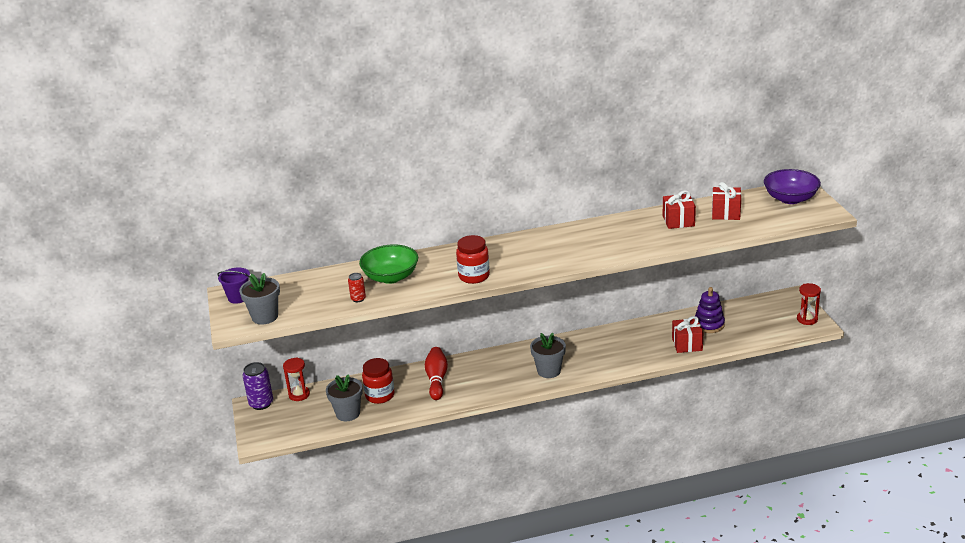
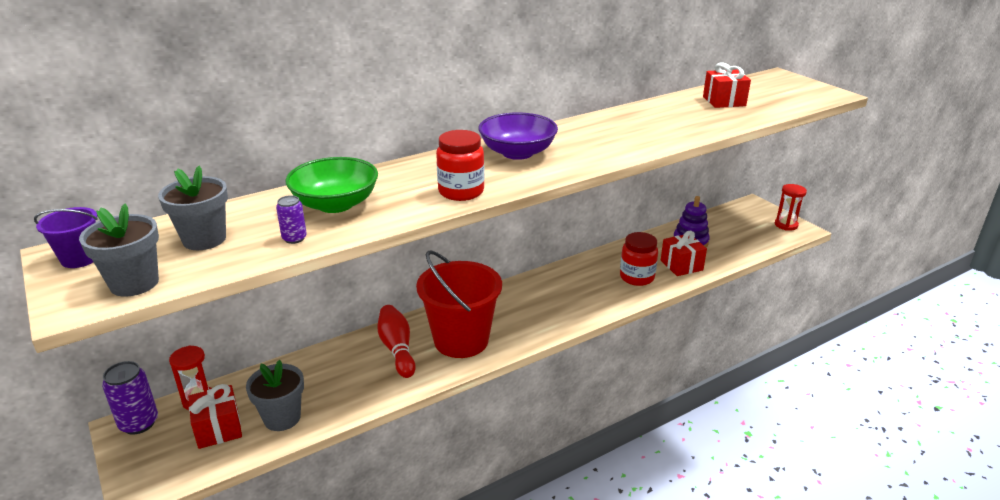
camera: 20 degrees left, 0 degrees up
red can [348,273,366,302] -> purple can [276,195,307,244]
red jar [362,358,394,404] -> red jar moved to [620,232,658,286]
grey flower pot [530,333,566,378] -> grey flower pot moved to [158,165,228,250]
red gift [663,190,696,229] -> red gift moved to [188,384,242,449]
purple bowl [764,169,821,204] -> purple bowl moved to [479,112,558,160]
none -> red bucket [416,250,502,358]

